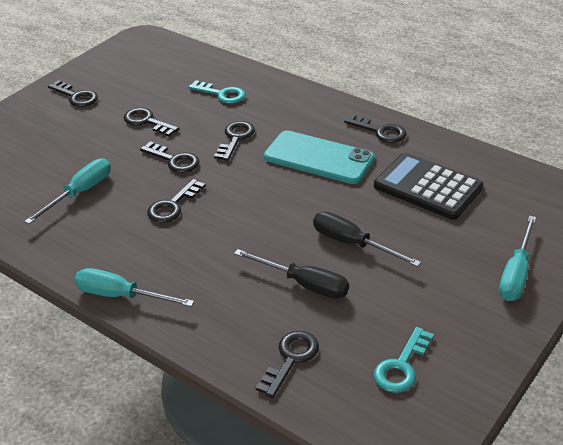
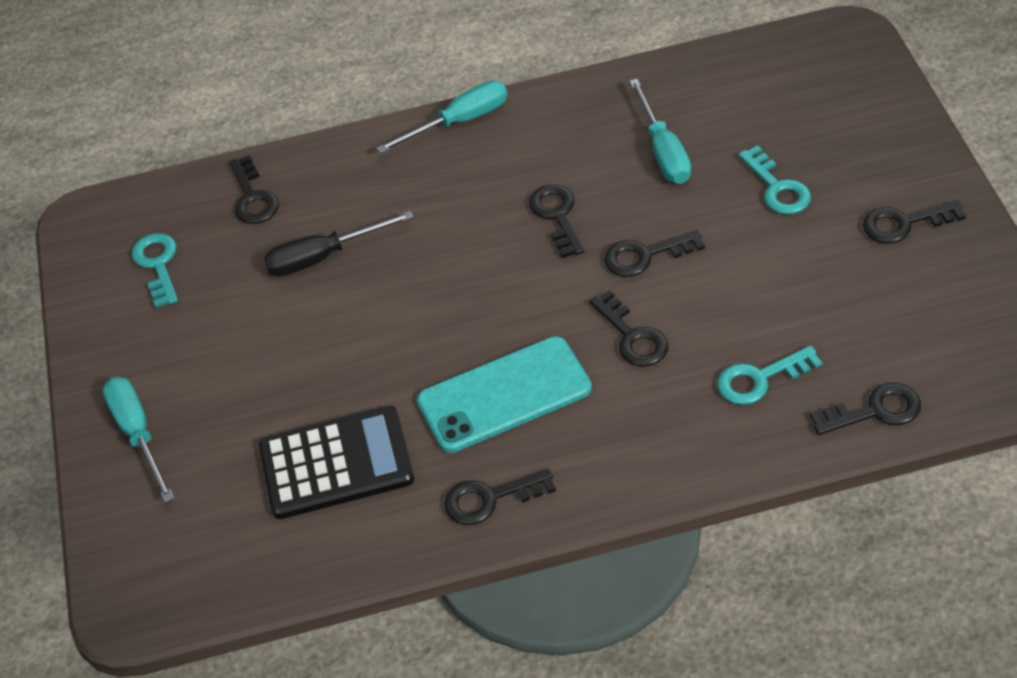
camera: 135 degrees right, 10 degrees up
black key [124,108,179,136] -> black key moved to [810,383,921,435]
black screwdriver [313,212,421,267] -> none
none -> turquoise key [738,146,811,215]

